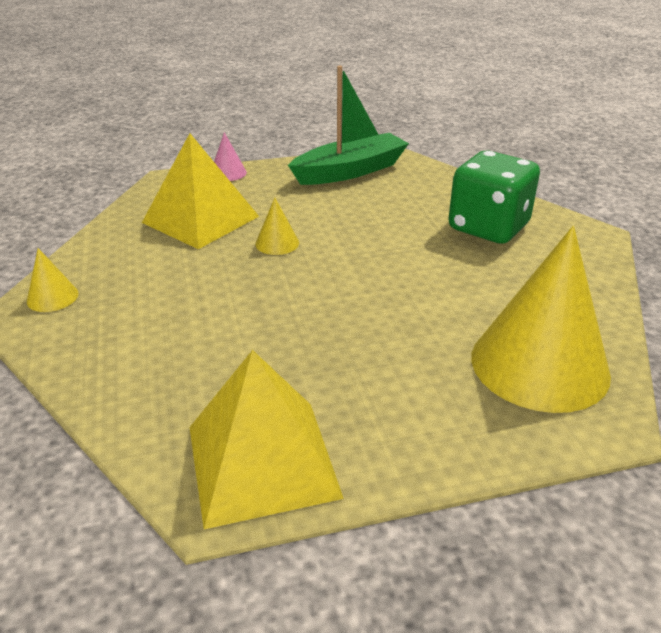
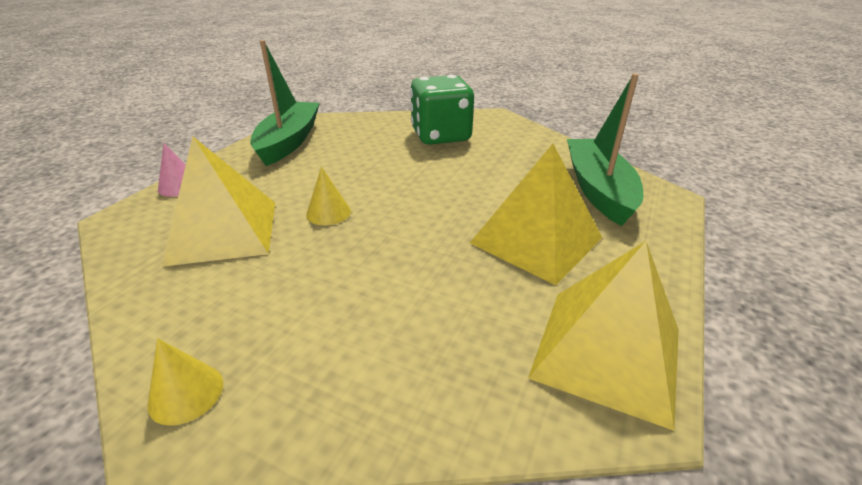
camera: 50 degrees left, 0 degrees up
yellow cone [471,226,611,413] -> green boat [567,74,643,226]
none -> yellow pyramid [470,144,602,285]

